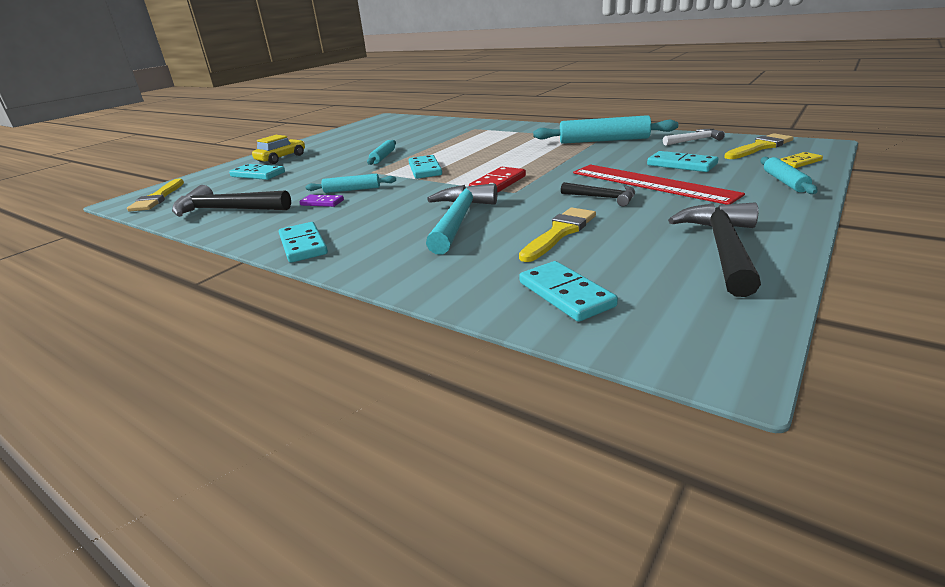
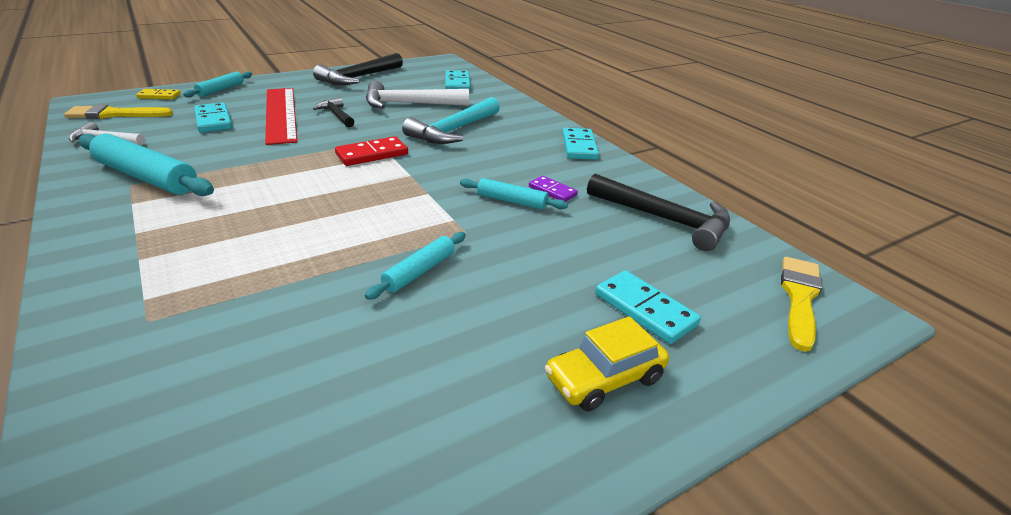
camera: 160 degrees left, 5 degrees up
turquoise domino [409,155,442,179] -> none
yellow brush [519,208,596,262] -> white hammer [366,81,469,109]

